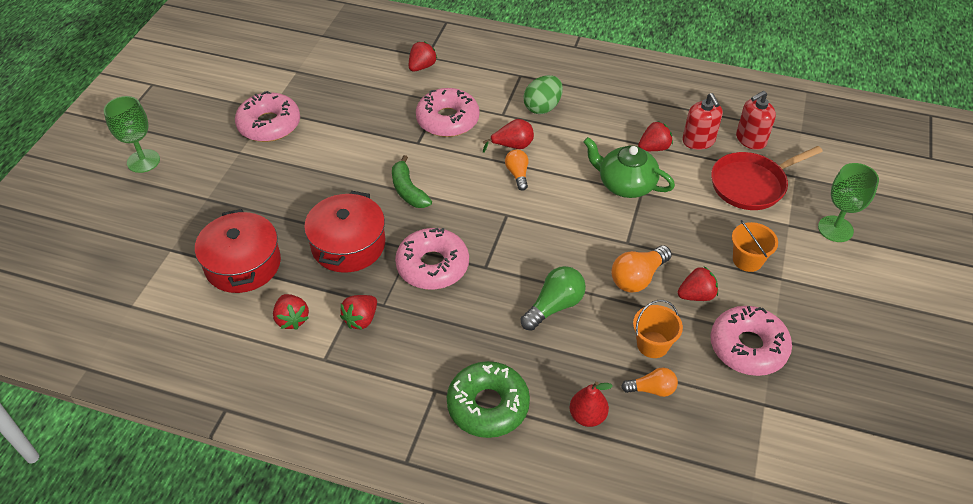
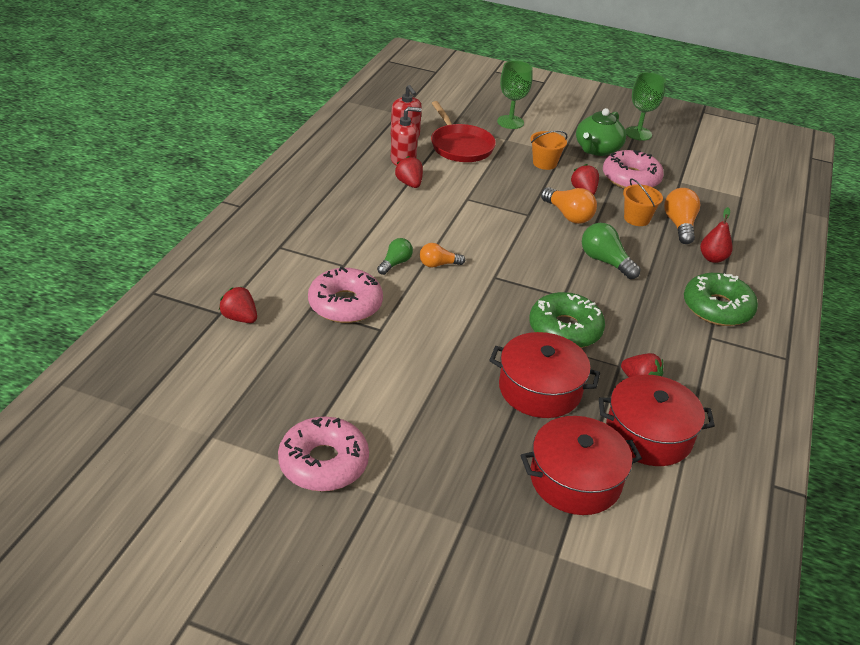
camera: 90 degrees left, 10 degrees down
green goblet [104,96,160,173] -> green goblet moved to [625,72,666,141]
red strawberry [273,294,309,330] -> red pot [599,375,715,466]
green banana [392,155,432,208] -> none
pink donut [395,228,469,290] -> green donut [529,292,605,348]
red pear [483,119,534,153] -> green light bulb [377,238,413,275]
green egg [523,75,563,114] -> none
green teapot [583,137,675,198] -> green teapot moved to [576,108,626,156]
orange light bulb [621,367,678,397] -> orange light bulb [664,188,700,244], size x1.55

